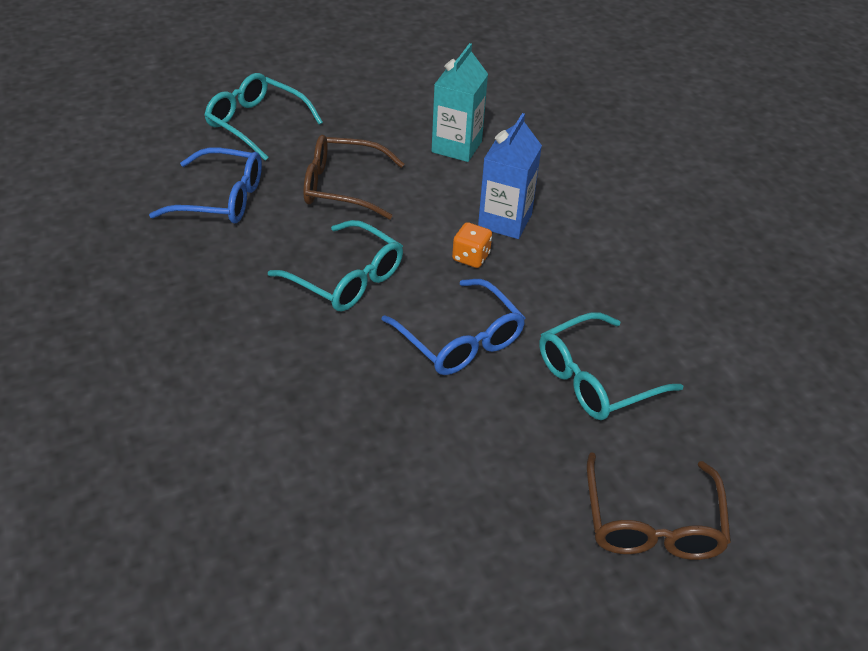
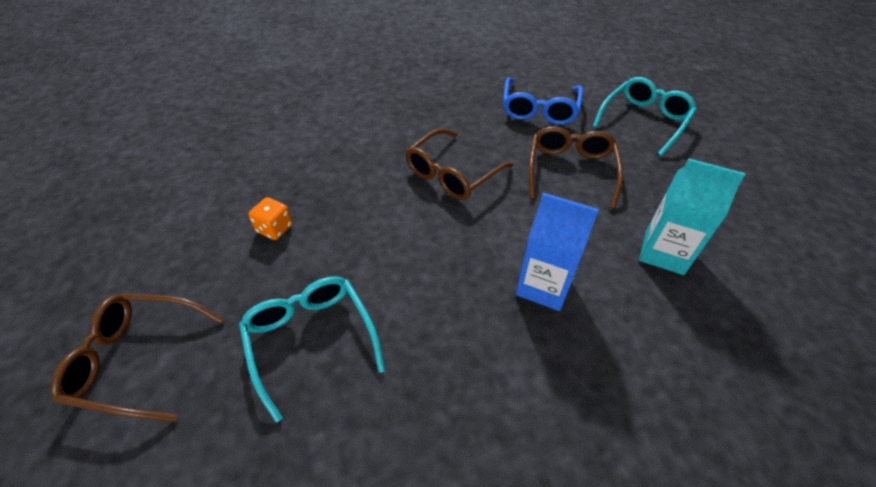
camera: 95 degrees right, 5 degrees up
turquoise glasses [268,220,403,312] -> brown glasses [405,128,514,200]
blue glasses [381,279,525,375] -> none
orange dice [452,222,492,268] -> orange dice moved to [248,197,293,240]

